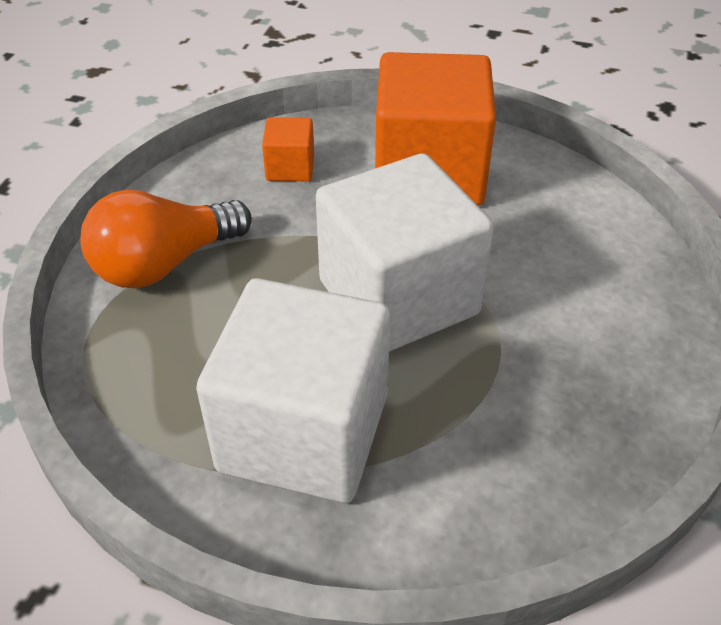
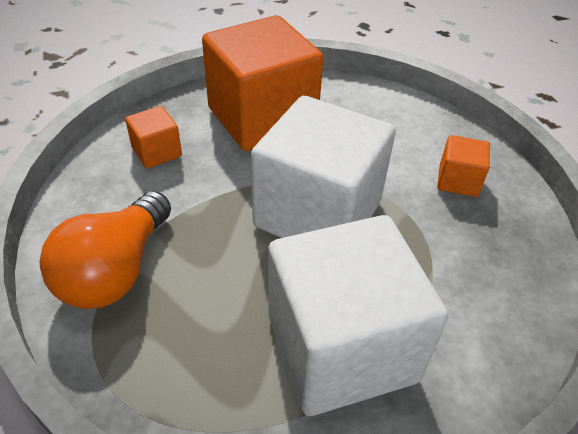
camera: 35 degrees left, 0 degrees up
none -> orange cube [437,135,490,197]

